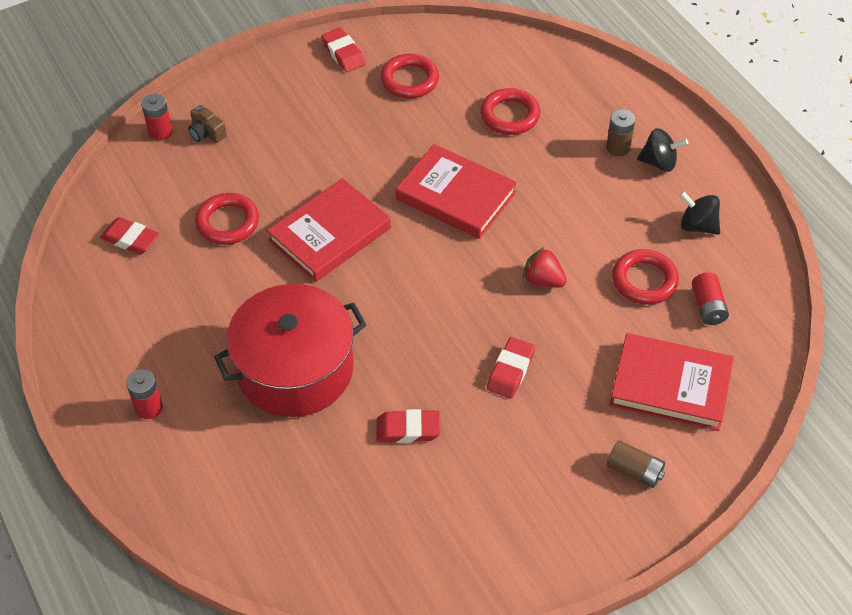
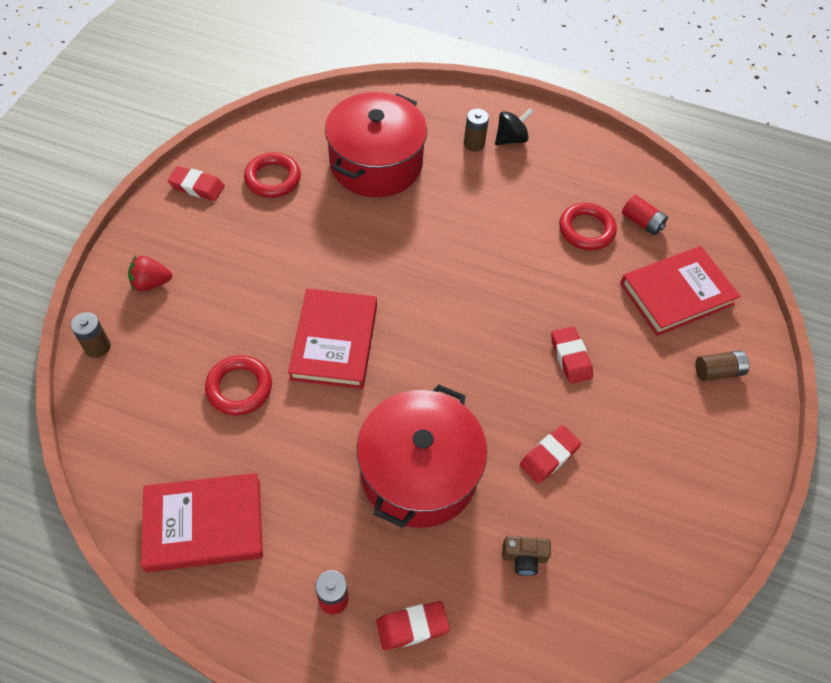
camera: 45 degrees left, 5 degrees up
red eraser [100,217,159,254] -> red eraser moved to [376,601,450,650]
red battery [141,94,172,140] -> brown battery [71,312,111,358]
brown camera [188,105,227,143] -> brown camera moved to [502,536,551,576]
red book [396,144,517,239] -> red book moved to [141,473,263,572]
red ring [480,88,540,135] -> red pot [325,92,427,197]
red strawberry [523,247,567,288] -> red strawberry moved to [128,255,172,291]
black spinning top [679,191,720,235] -> none

